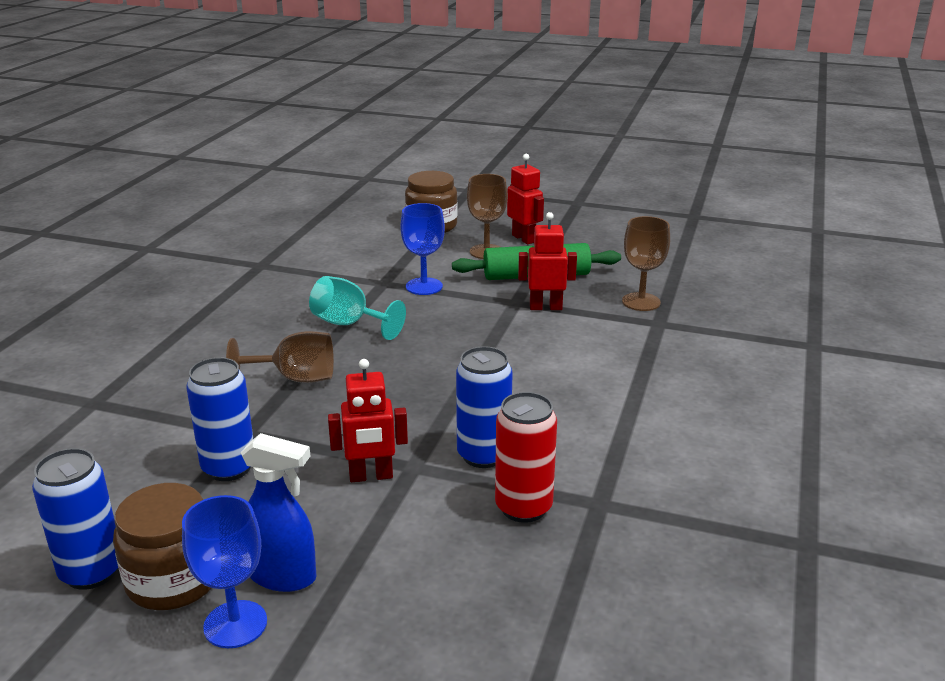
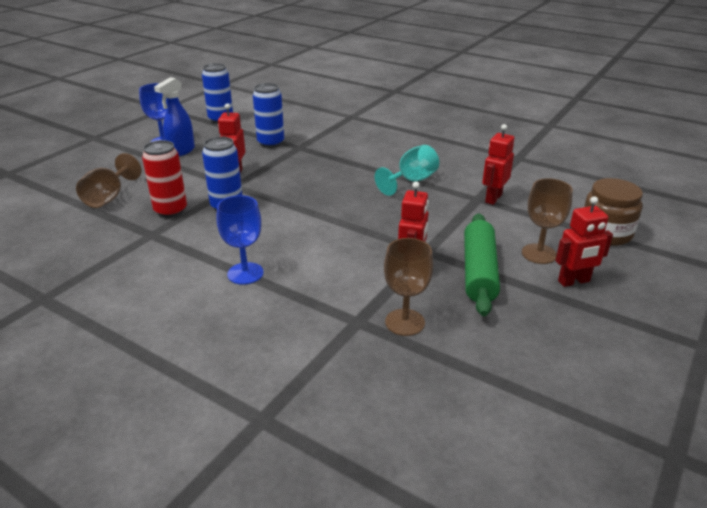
camera: 105 degrees right, 5 degrees up
brown jar [113,483,212,610] -> none
brown goblet [226,331,334,383] -> brown goblet moved to [76,153,141,208]
blue goblet [400,203,445,295] -> blue goblet moved to [217,195,264,285]
none -> red robot [482,124,514,205]

